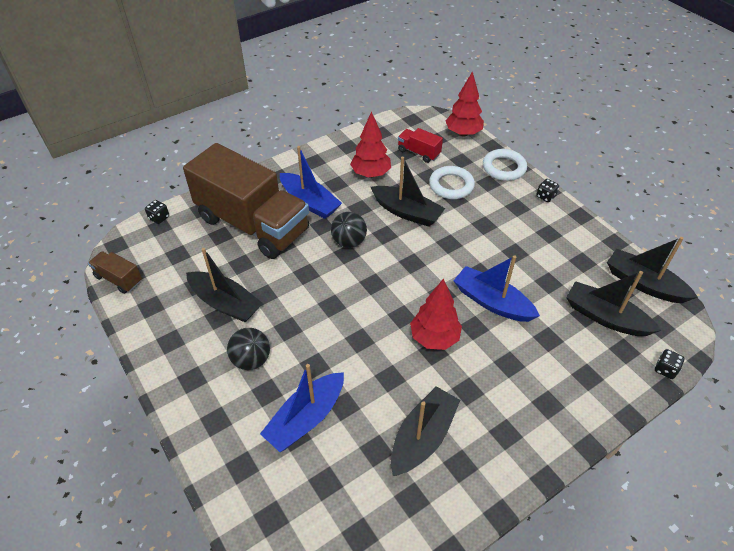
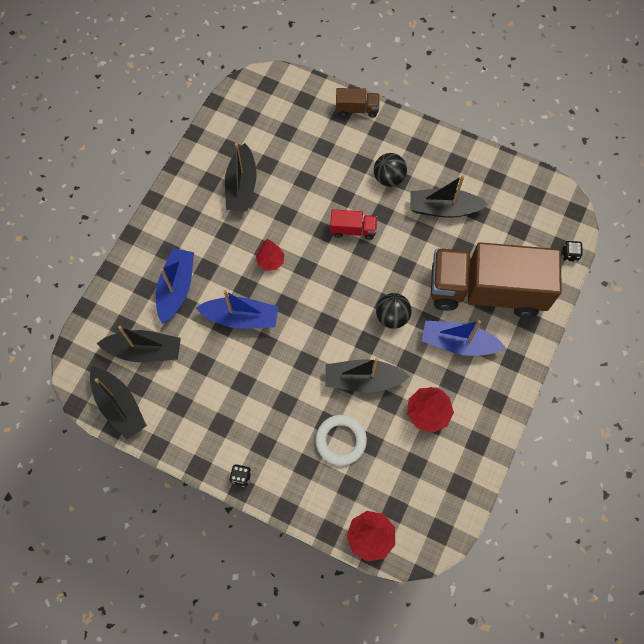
camera: 150 degrees right, 20 degrees up
brown truck [88,251,142,294] -> brown truck moved to [336,88,380,118]
blue boat [260,364,344,452] -> blue boat moved to [156,248,194,324]
red truck [398,128,443,163] -> red truck moved to [330,209,377,240]
red tree [410,279,462,350] -> red tree [256,239,284,271], size x0.66
white ring [483,149,527,181] -> none
black boat [607,237,698,303] -> black boat turned 45 degrees clockwise [90,367,147,440]
black dice [655,349,684,379] -> none

